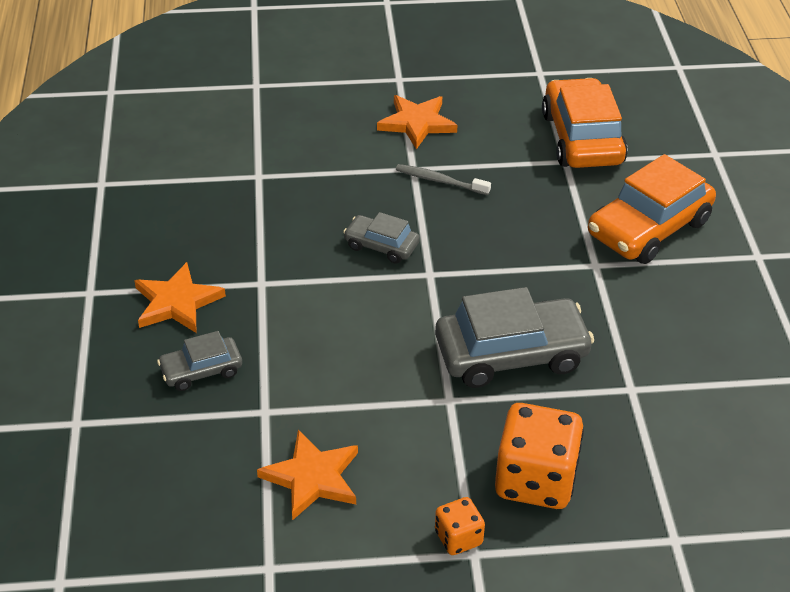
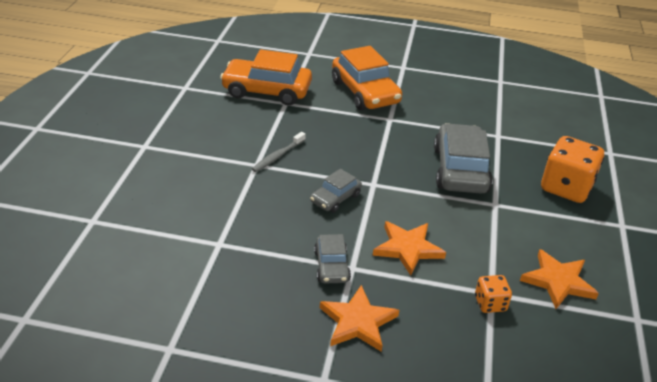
camera: 75 degrees left, 5 degrees down
grey car [157,331,242,391] -> grey car moved to [314,234,351,283]
orange star [377,95,457,149] -> orange star moved to [373,221,446,276]
orange dice [435,497,485,555] -> orange dice moved to [475,275,512,313]

